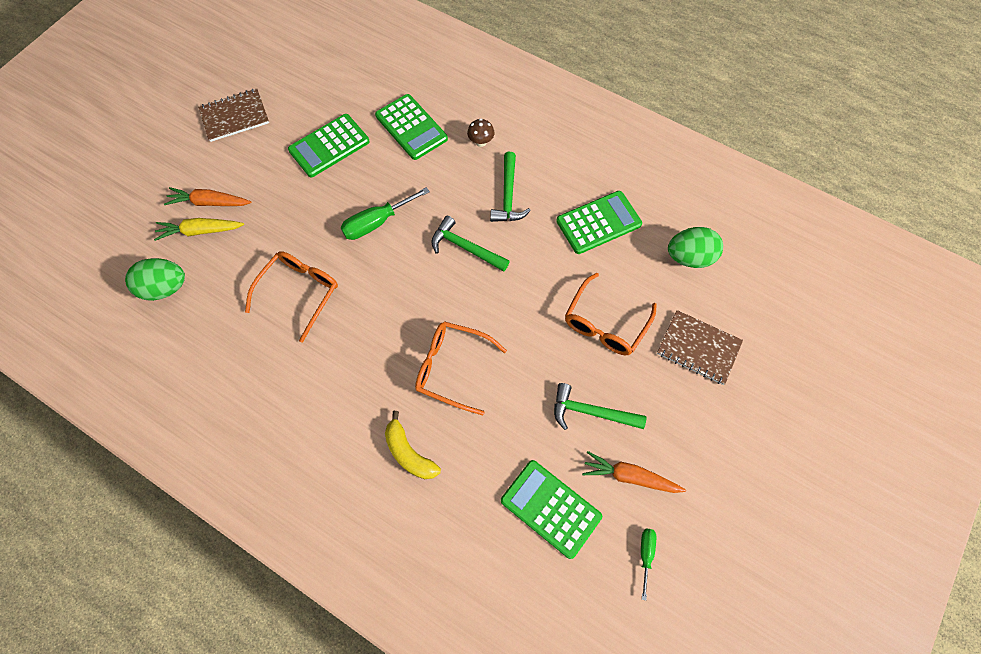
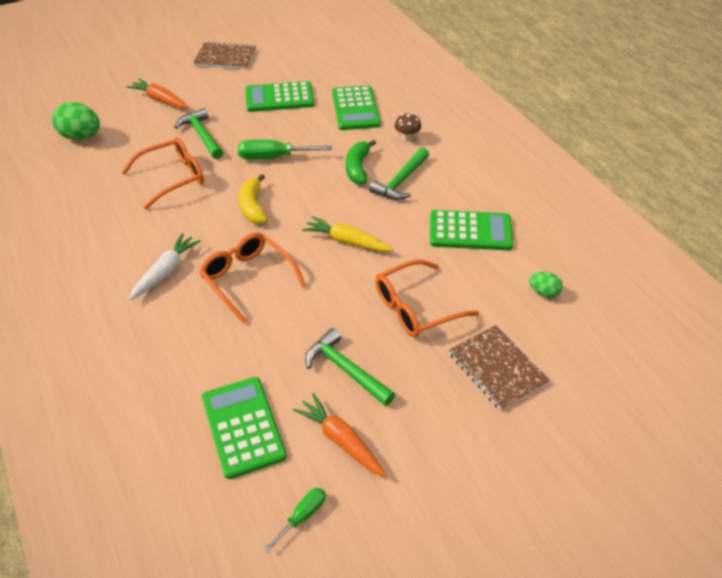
camera: 30 degrees right, 20 degrees down
yellow carrot [154,218,244,241] -> yellow carrot moved to [302,216,394,252]
yellow banana [385,411,441,479] -> yellow banana moved to [239,174,268,224]
green hammer [431,216,510,272] -> green hammer moved to [174,108,223,159]
green egg [668,227,723,268] -> green egg [529,272,563,298], size x0.54
none -> white carrot [129,233,201,300]
none -> green banana [346,140,376,185]

